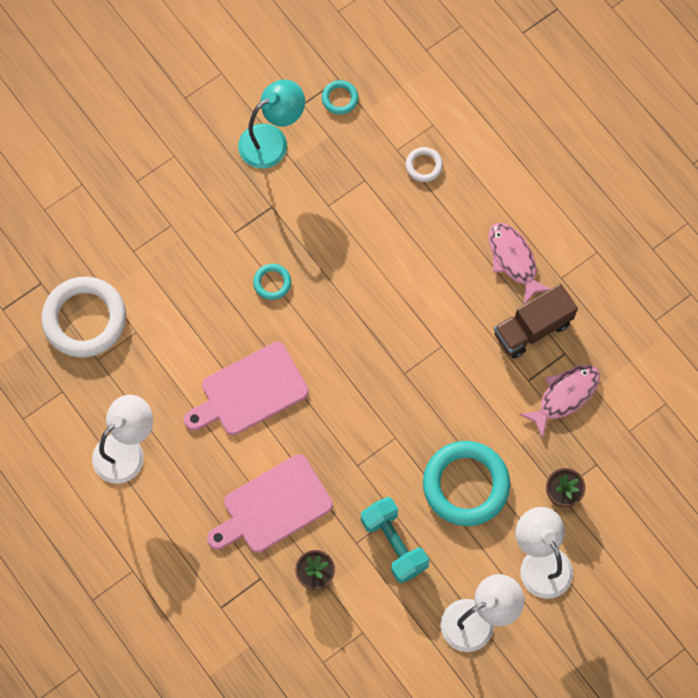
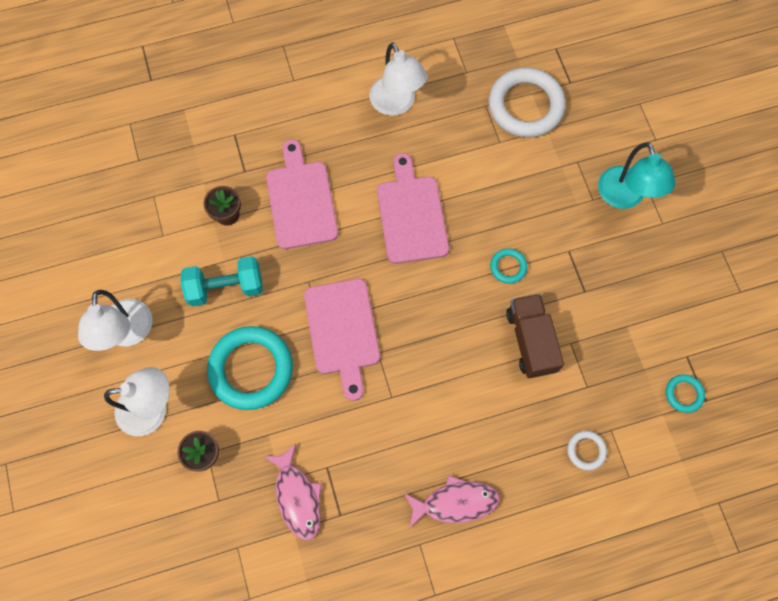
camera: 110 degrees right, 0 degrees up
turquoise lamp [238,79,305,169] -> turquoise lamp moved to [598,142,676,209]
brown truck [494,284,578,359] -> brown truck moved to [506,294,564,378]
none -> pink cutting board [304,279,380,401]

